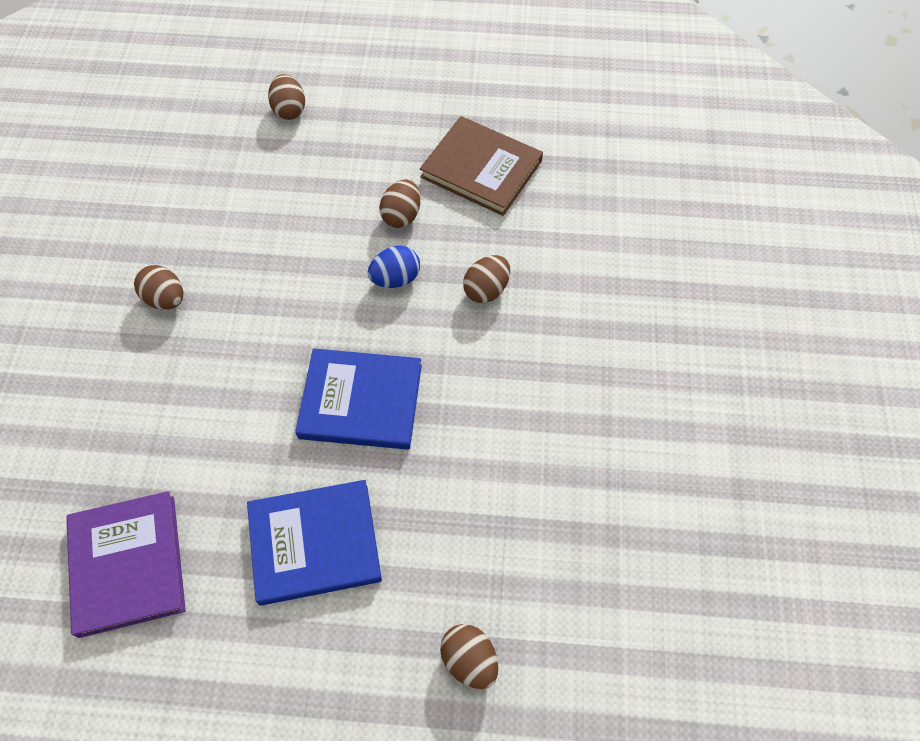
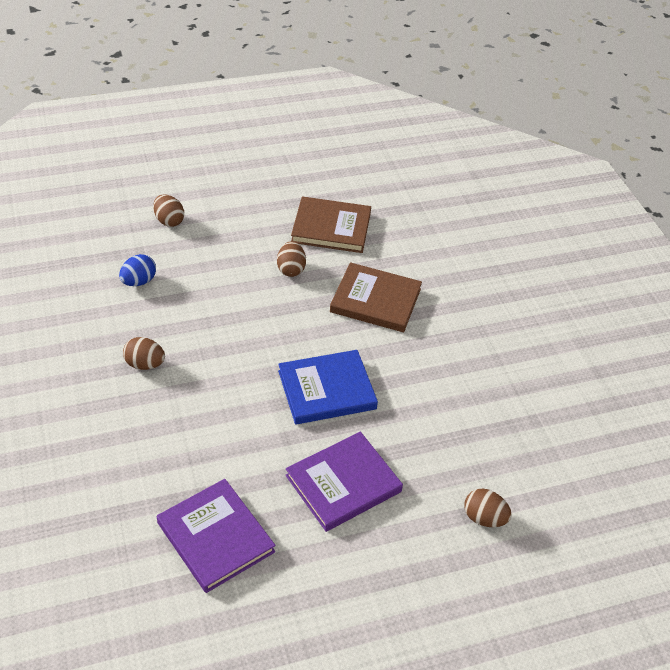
camera: 25 degrees left, 15 degrees down
blue book [247,480,382,606] -> purple book [286,432,403,532]
blue egg [368,246,420,288] -> blue egg moved to [119,254,156,286]
brown egg [463,255,510,303] -> brown book [330,262,422,332]

